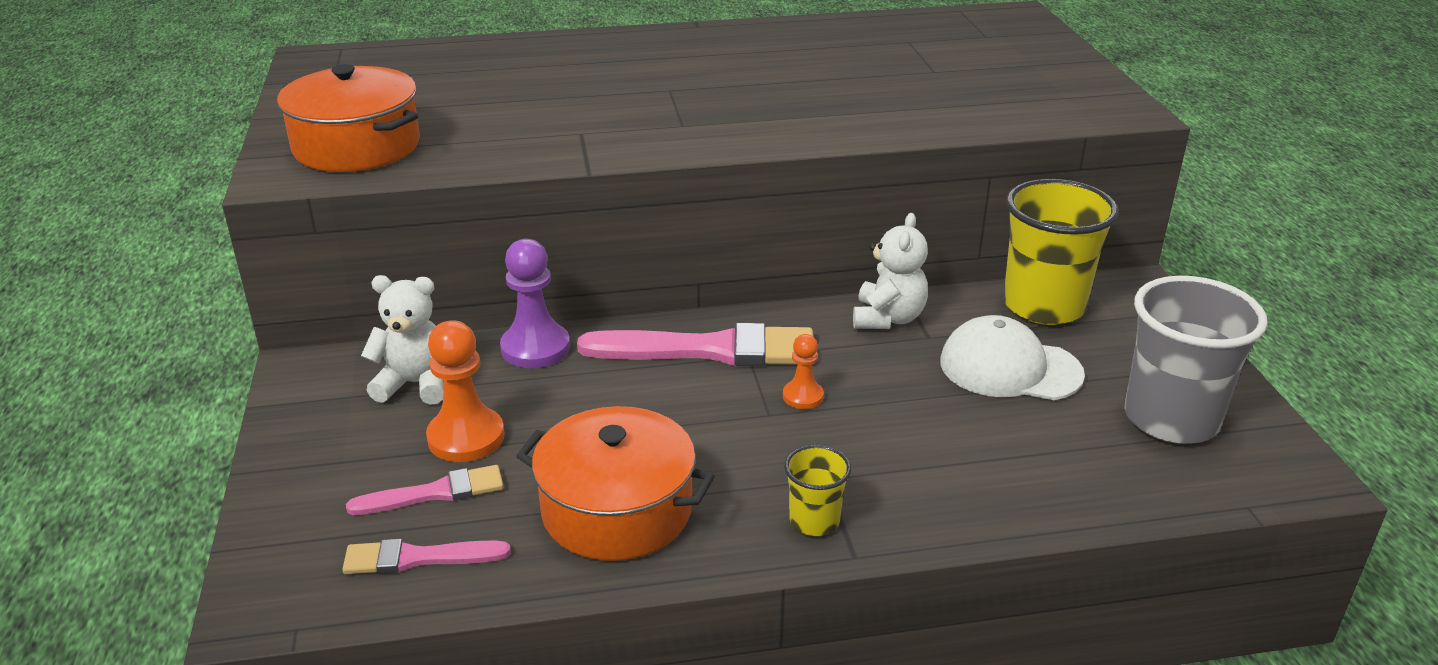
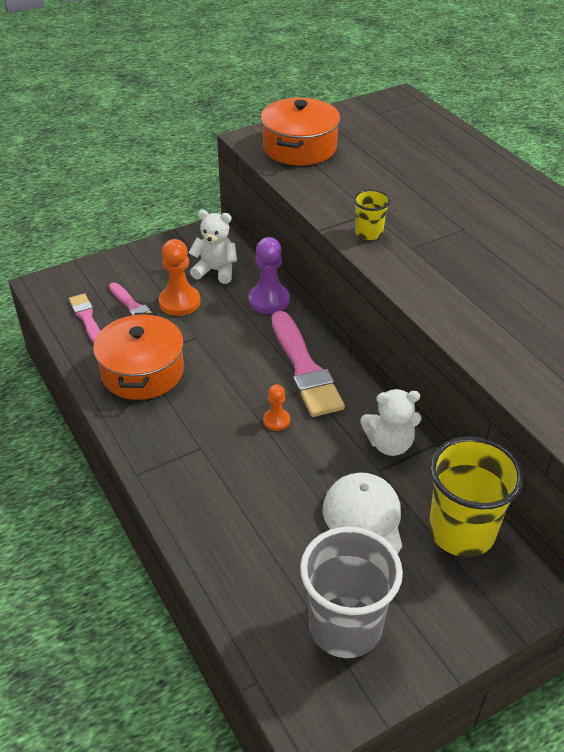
camera: 70 degrees right, 10 degrees up
white teddy bear [361,275,444,405] -> white teddy bear turned 60 degrees counterclockwise [189,210,237,284]
yellow cup [784,445,851,536] -> yellow cup moved to [354,190,390,240]

